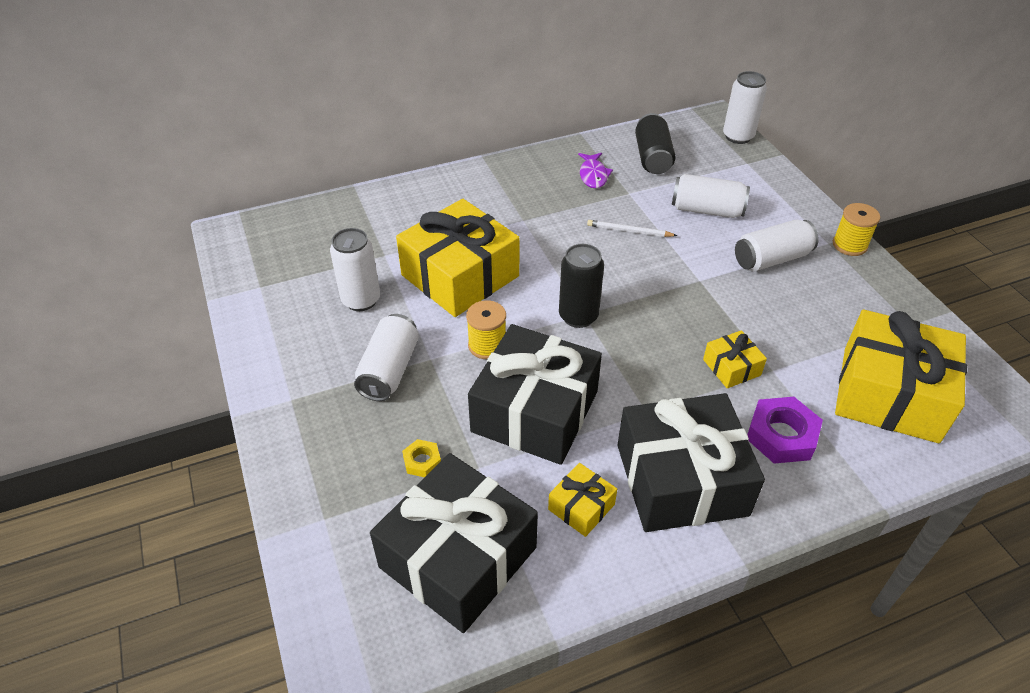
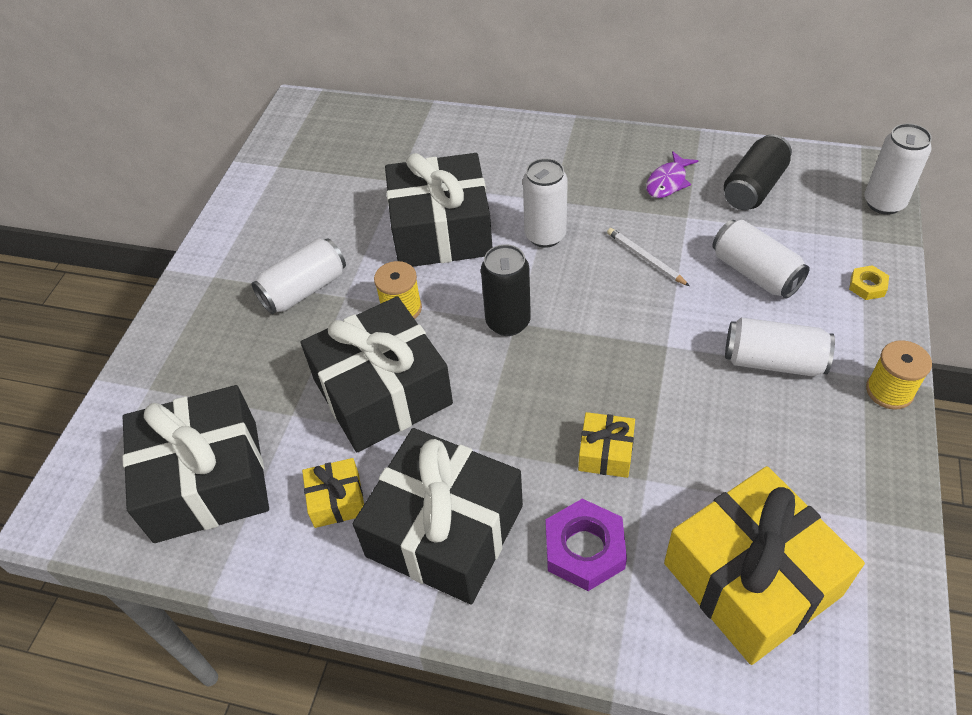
camera: 40 degrees right, 5 degrees up
white can [330,228,380,311] -> white can moved to [523,158,568,248]
yellow gift [396,199,520,317] -> black gift [385,153,492,267]
yellow nut [402,439,441,477] -> yellow nut moved to [849,265,889,300]

